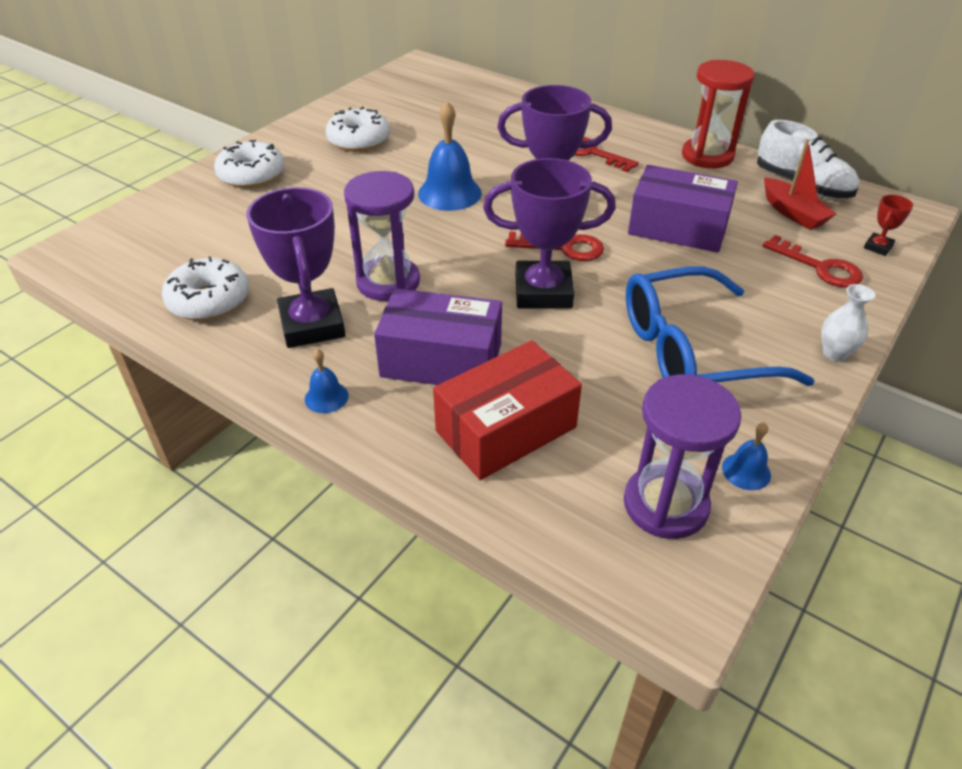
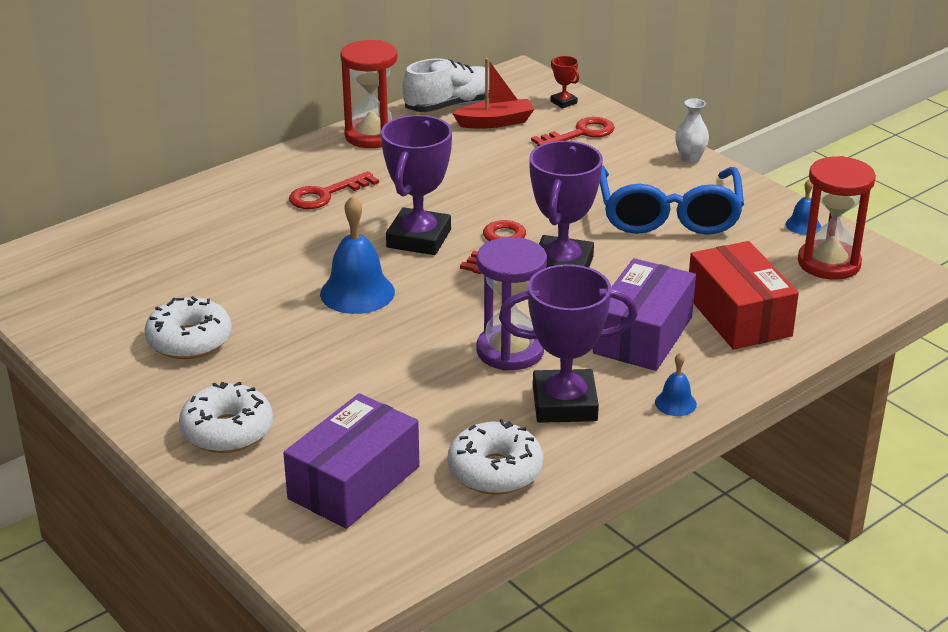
camera: 75 degrees left, 10 degrees down
purple hourglass [624,374,741,539] -> red hourglass [798,156,876,280]
purple box [628,165,738,253] -> purple box moved to [283,393,420,529]

